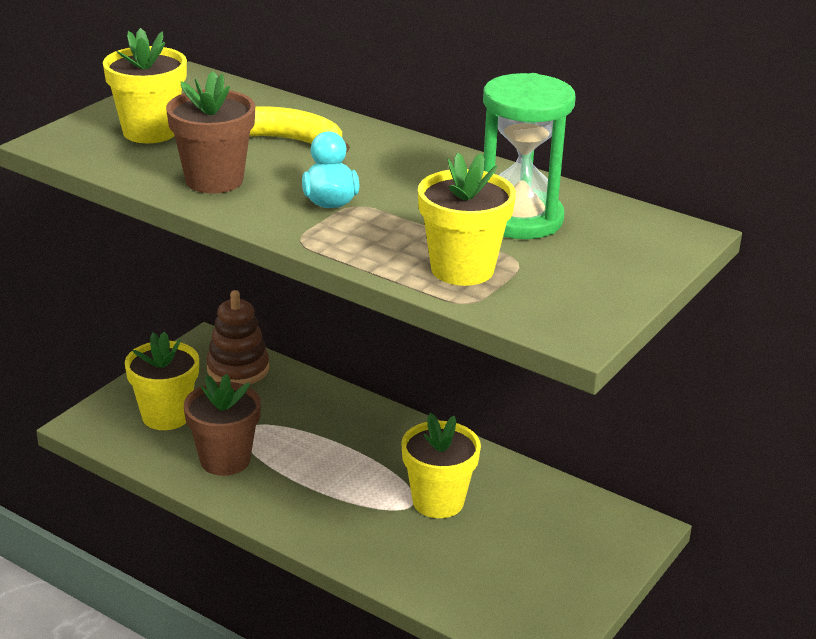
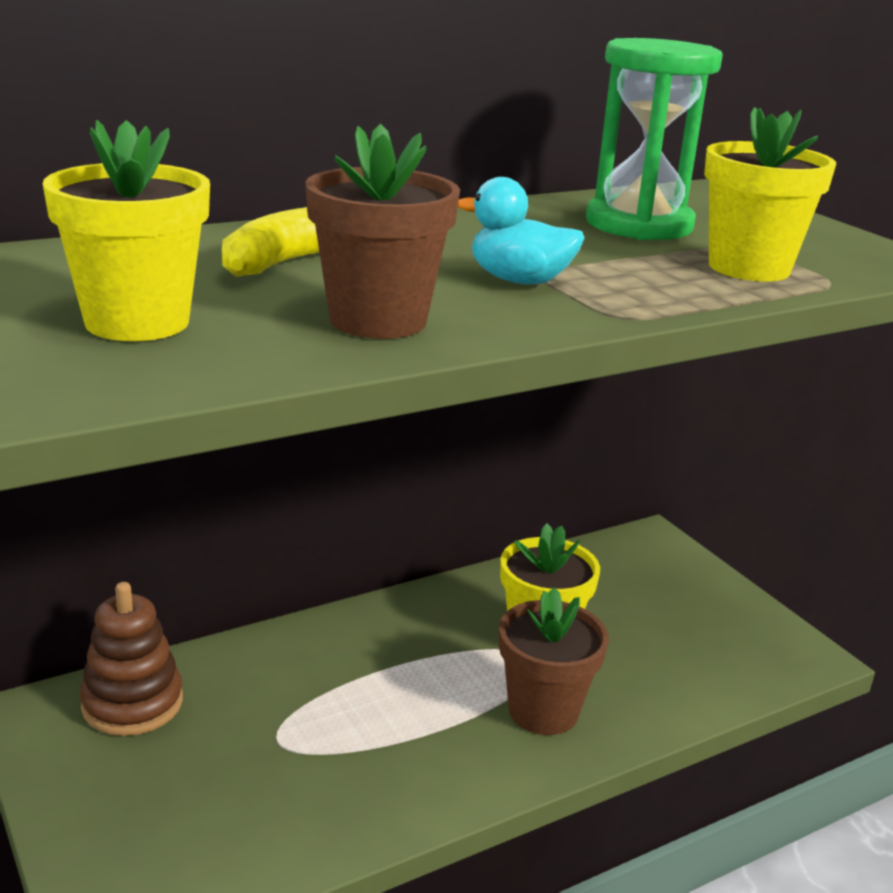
camera: 65 degrees left, 5 degrees down
yellow flower pot [125,332,199,430] -> none
brown flower pot [184,374,261,476] -> brown flower pot moved to [499,587,609,735]

